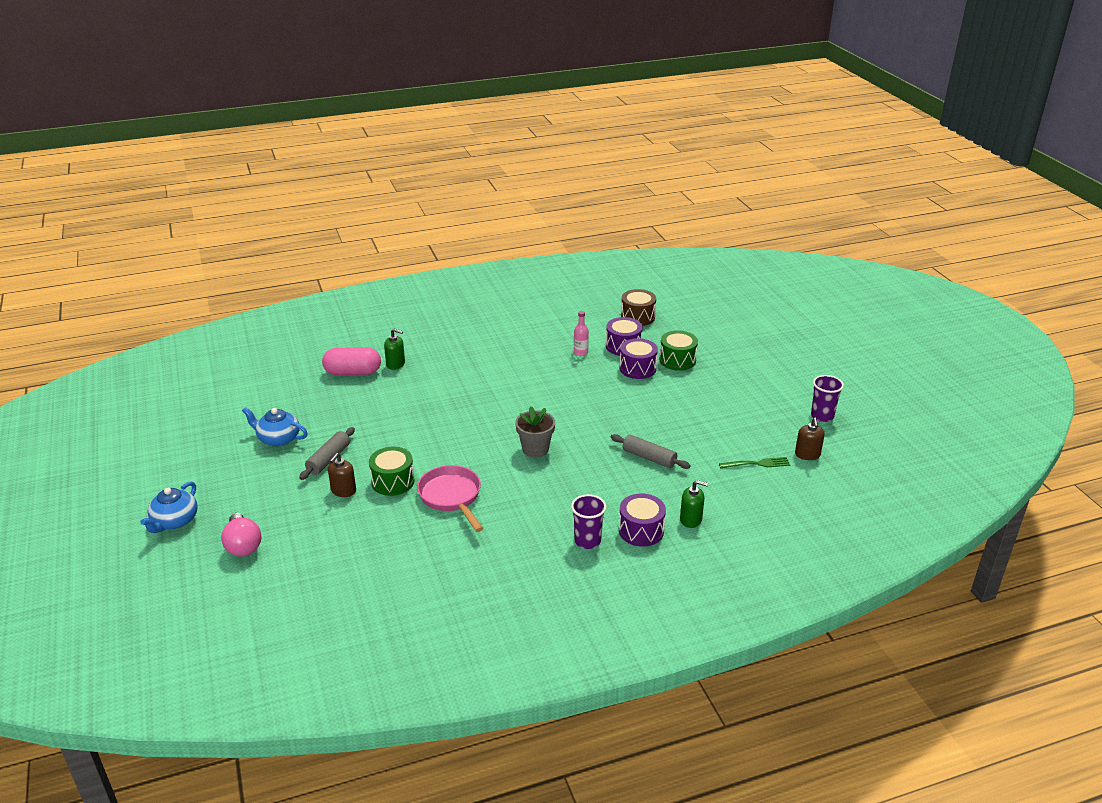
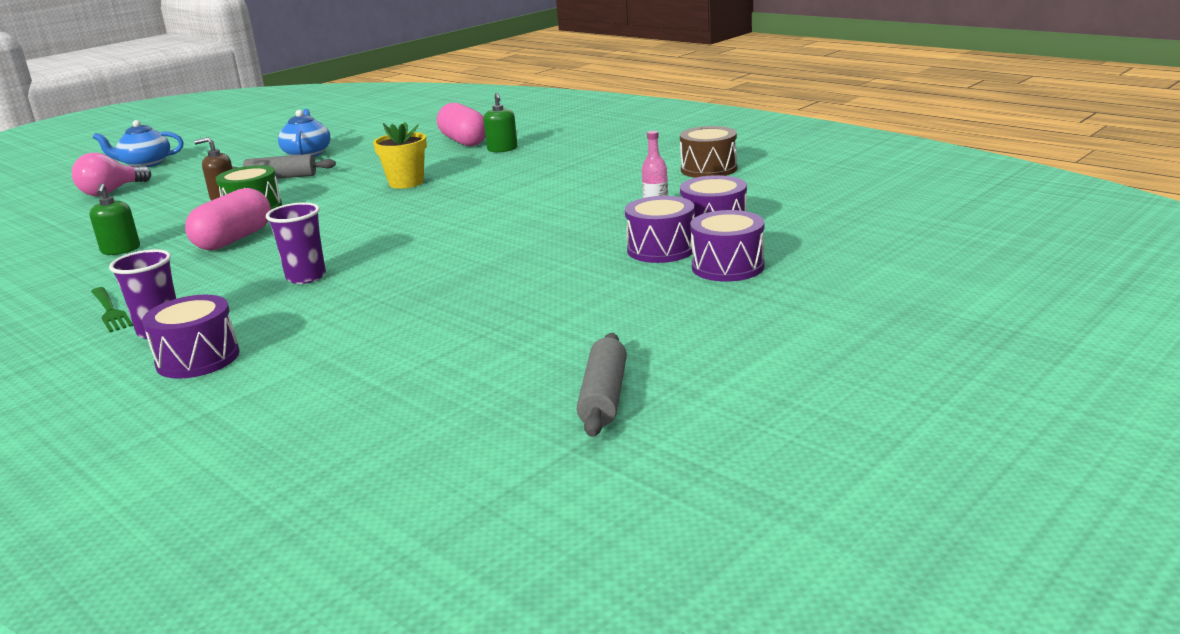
camera: 65 degrees right, 10 degrees down
pink pan [417,465,484,532] -> pink capsule [185,188,271,250]
grey flower pot [515,406,555,458] -> none
grey rolling pin [611,434,691,469] -> grey rolling pin moved to [577,333,627,437]
brown drum [621,289,656,326] -> brown drum moved to [680,126,737,178]
green drum [660,331,698,371] -> purple drum [690,210,764,282]
green soap dispenser [680,480,709,528] -> green soap dispenser moved to [89,183,140,255]
green fork [719,457,790,468] -> green fork moved to [91,287,133,332]
brown soap dispenser [795,418,825,460] -> none
purple cup [811,375,844,422] -> purple cup moved to [266,202,326,284]
none -> yellow flower pot [373,122,427,189]

